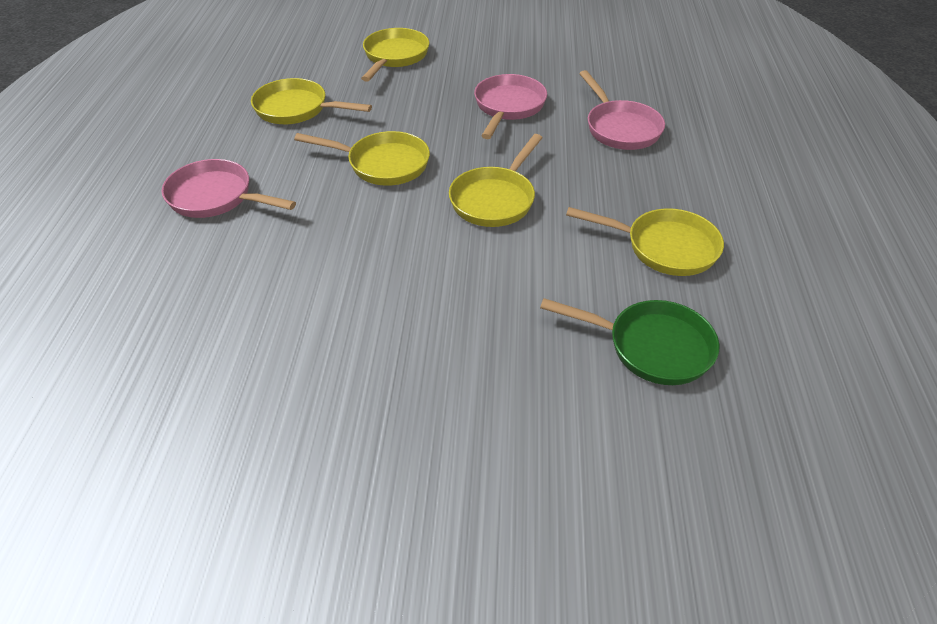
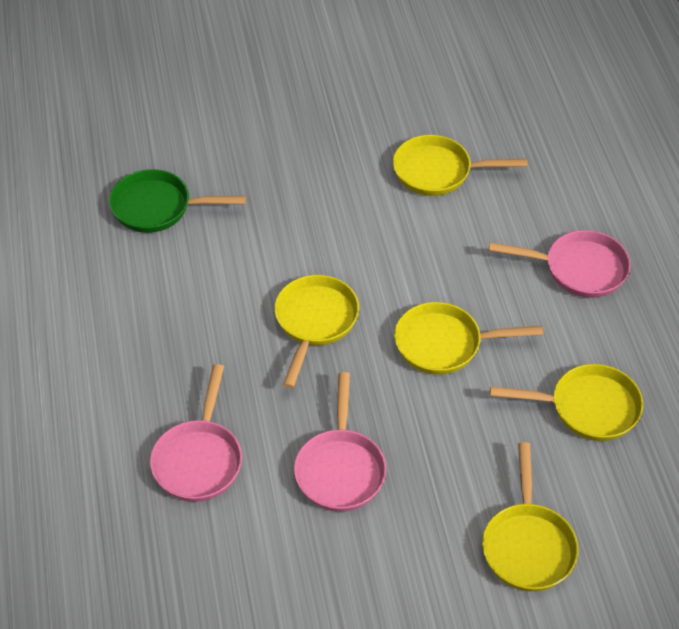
camera: 165 degrees right, 5 degrees up
yellow pan [566,207,724,276] -> yellow pan moved to [393,135,527,196]
pink pan [579,70,665,150] -> pink pan turned 135 degrees counterclockwise [150,364,242,502]

